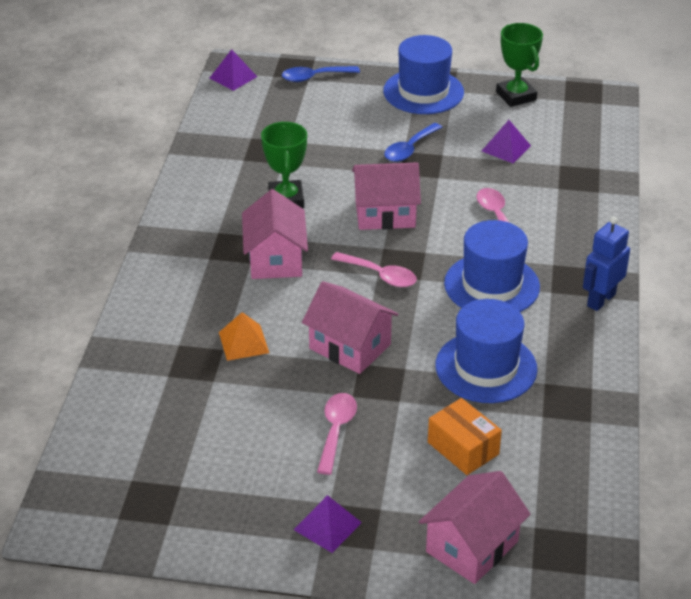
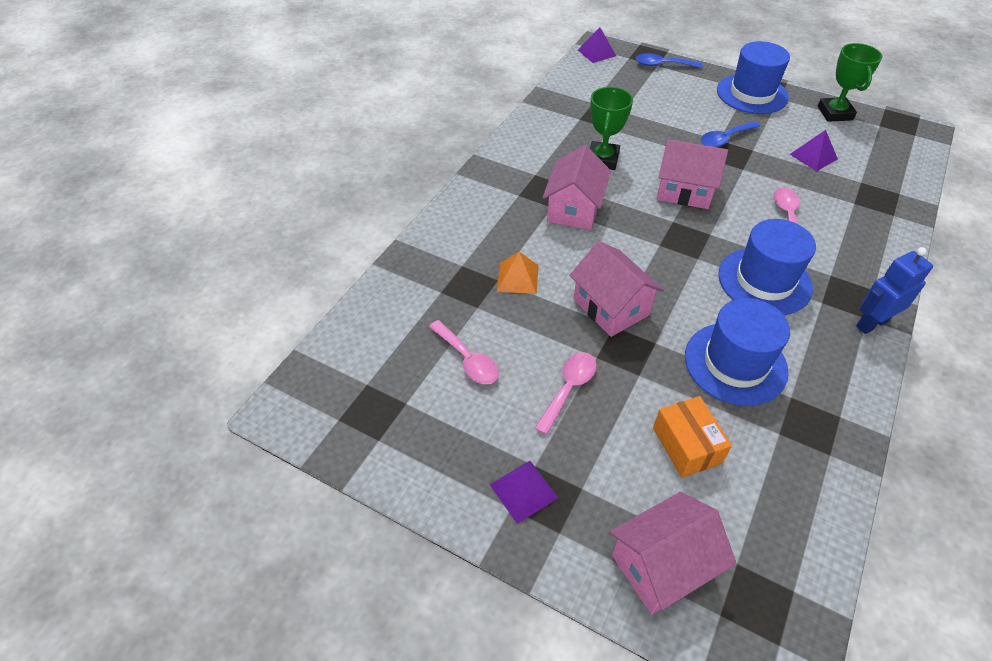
camera: 20 degrees right, 10 degrees up
pink spoon [331,252,417,287] -> pink spoon moved to [429,320,499,384]

